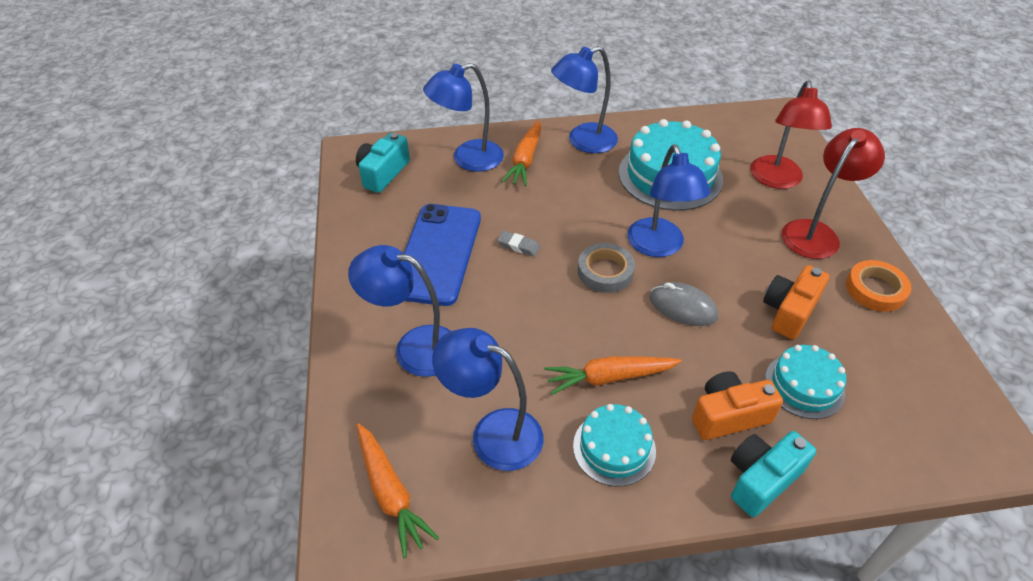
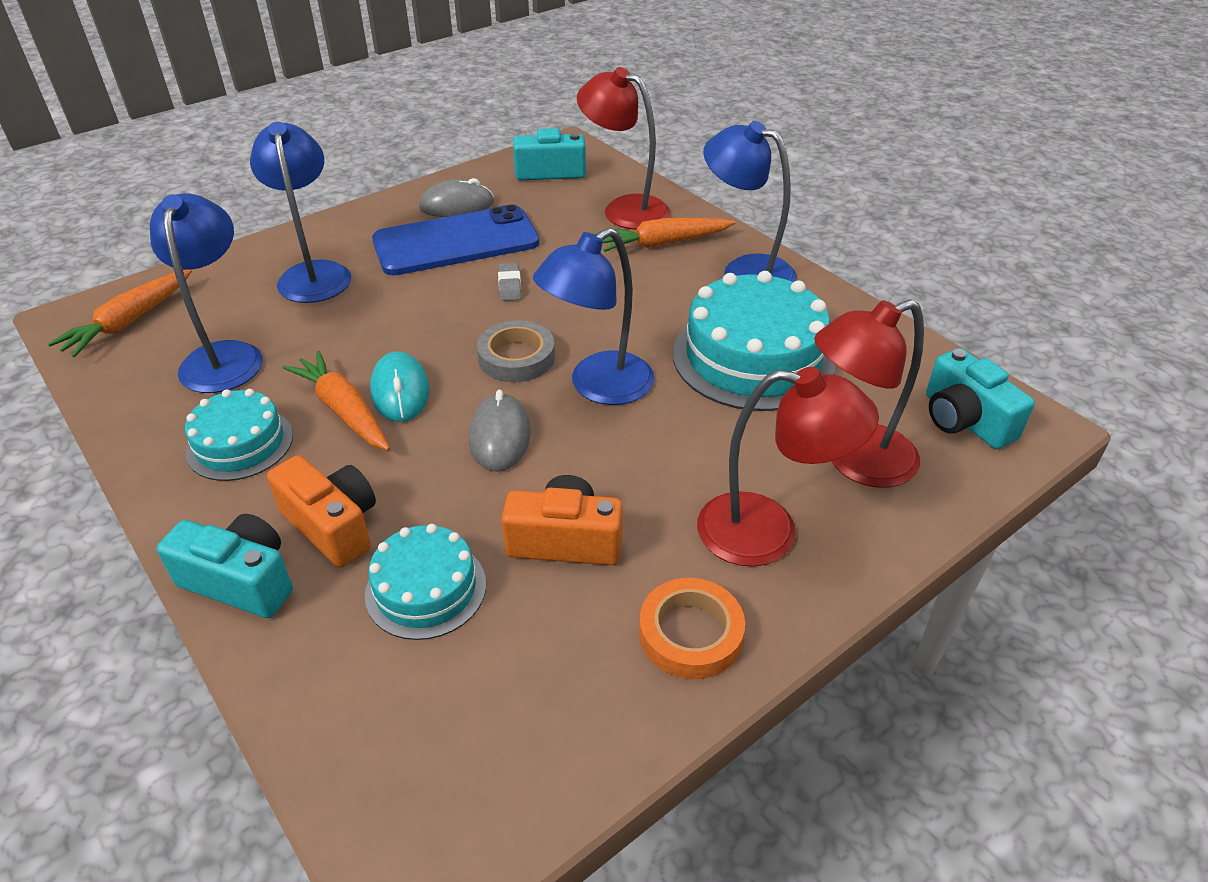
camera: 60 degrees right, 5 degrees down
blue lamp [423,63,504,172] -> red lamp [577,67,670,230]
none -> turquoise mouse [370,351,429,422]
none -> grey mouse [419,178,494,217]
none -> turquoise camera [926,348,1035,449]

